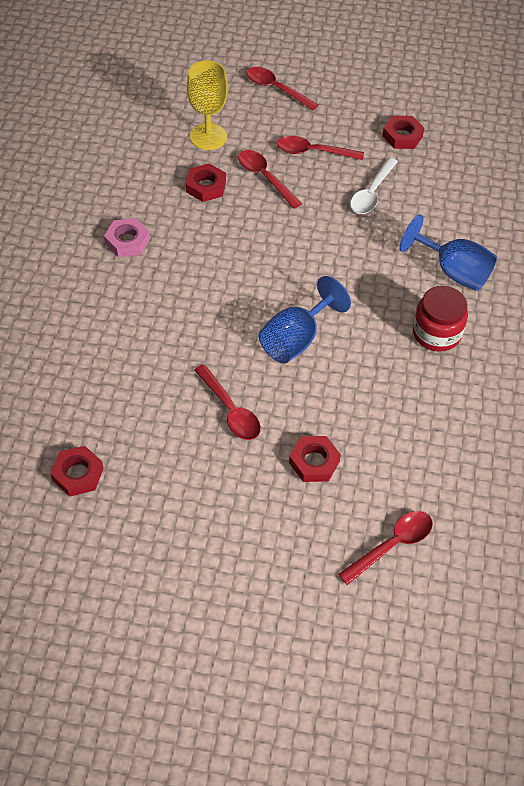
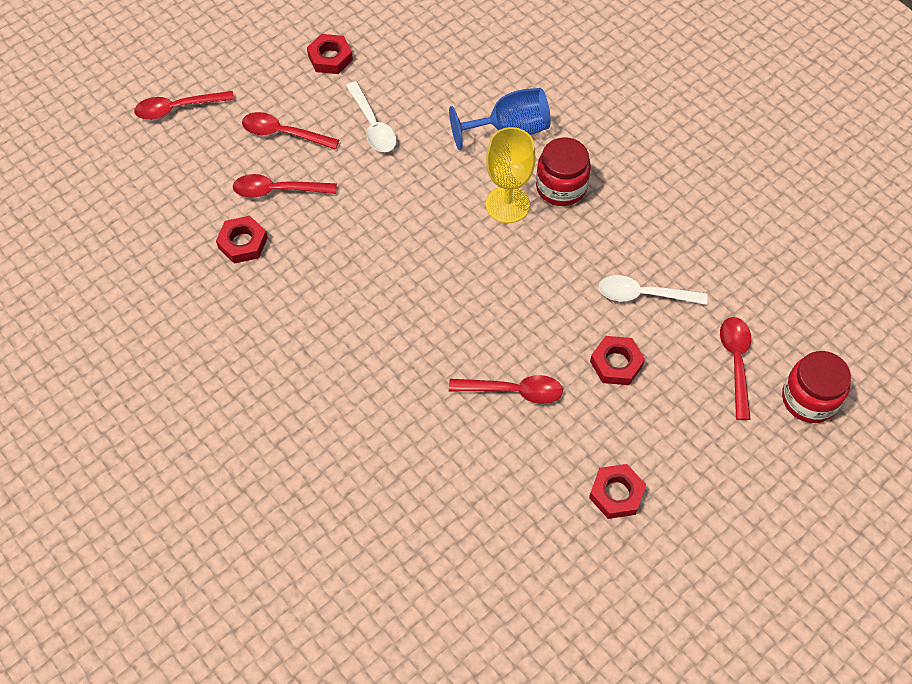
camera: 50 degrees left, 5 degrees up
red nut [50,446,103,497] -> red nut moved to [589,464,646,519]
pink nut [104,218,150,257] -> none
yellow goblet [187,60,228,150] -> yellow goblet moved to [486,127,536,223]
blue goblet [259,276,351,364] -> none
red spoon [277,136,364,160] -> red spoon turned 60 degrees clockwise [242,112,339,150]
none -> white spoon [599,275,707,305]
none -> red jar [782,351,851,423]

